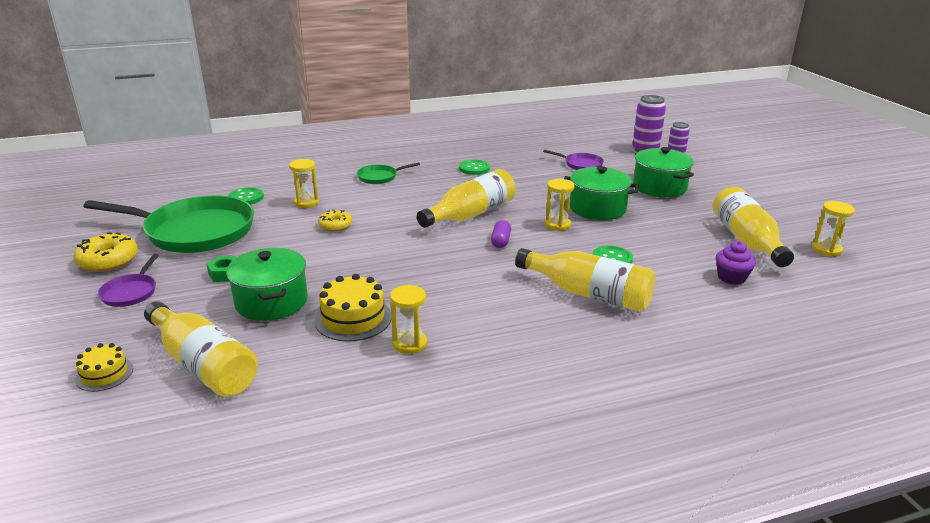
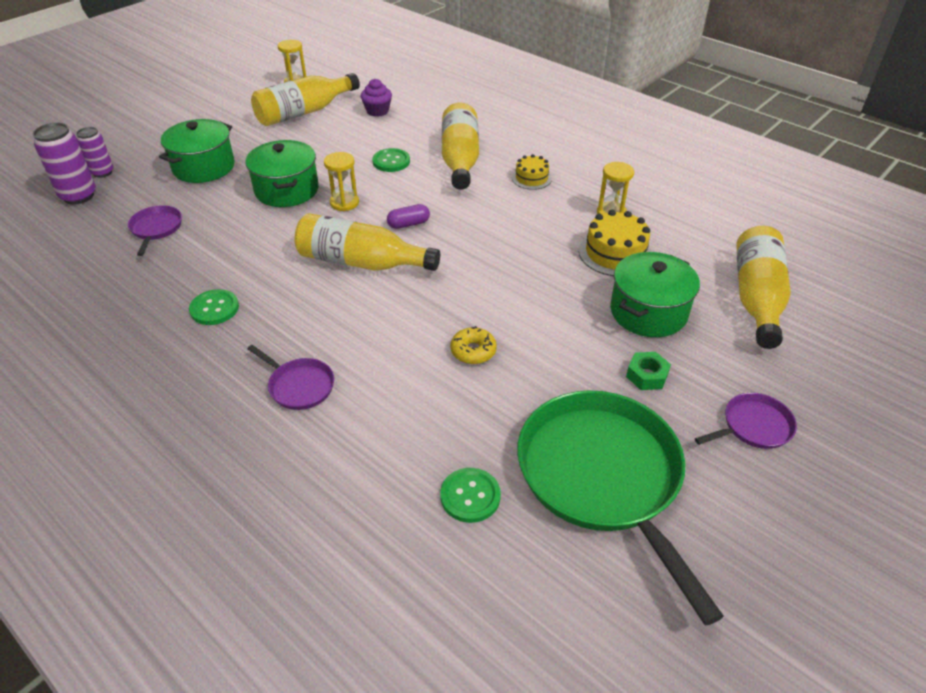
camera: 120 degrees left, 15 degrees up
yellow donut [74,232,138,272] -> none
yellow cake [75,343,133,392] -> yellow cake moved to [512,154,552,190]
yellow hourglass [289,159,319,208] -> none
green pan [357,162,420,184] -> purple pan [248,345,334,410]

